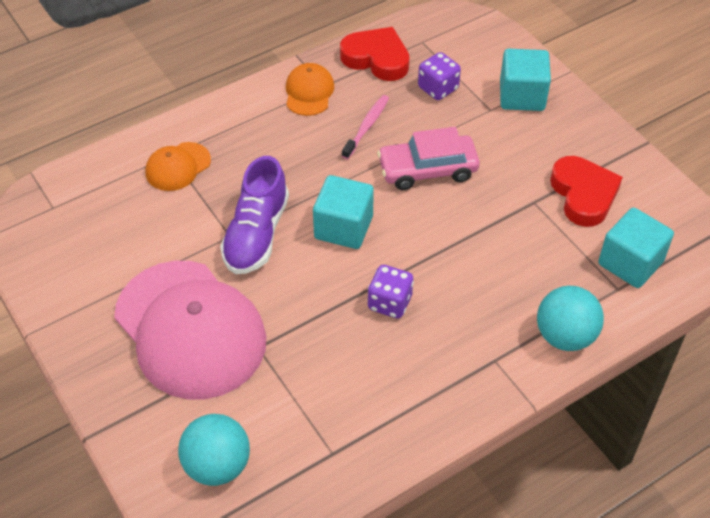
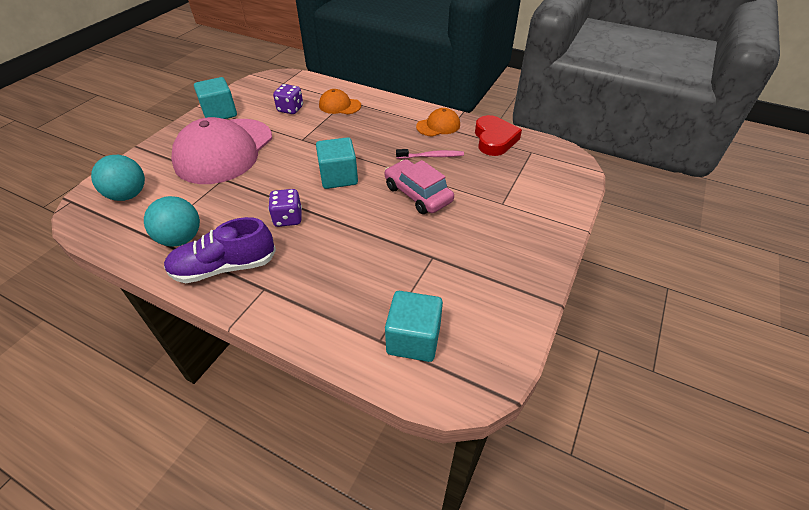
camera: 60 degrees right, 5 degrees down
purple shoe [220,156,289,274] -> purple shoe moved to [164,217,276,283]
purple dice [418,52,461,100] -> purple dice moved to [273,84,303,114]
turquoise cube [500,49,551,111] -> turquoise cube moved to [194,77,237,119]
turquoise ball [537,286,604,351] -> turquoise ball moved to [144,196,200,247]
red heart [550,156,623,227] -> none

